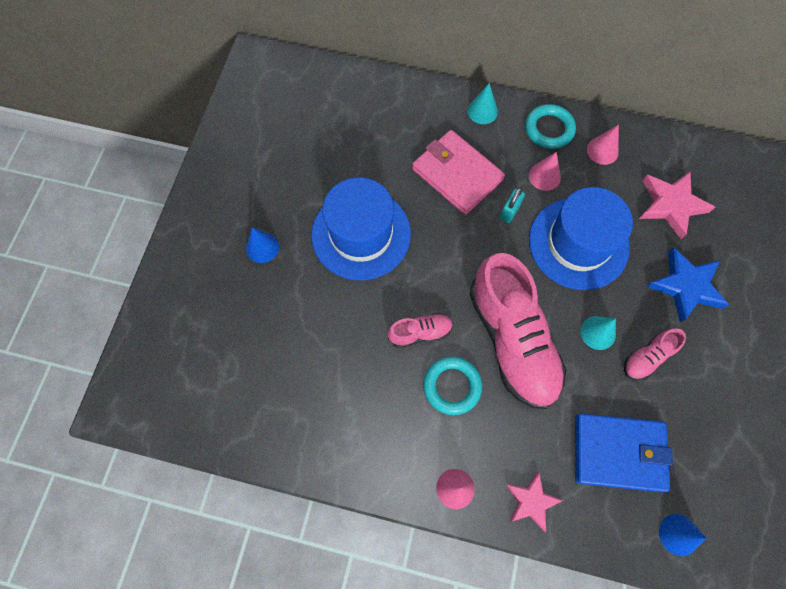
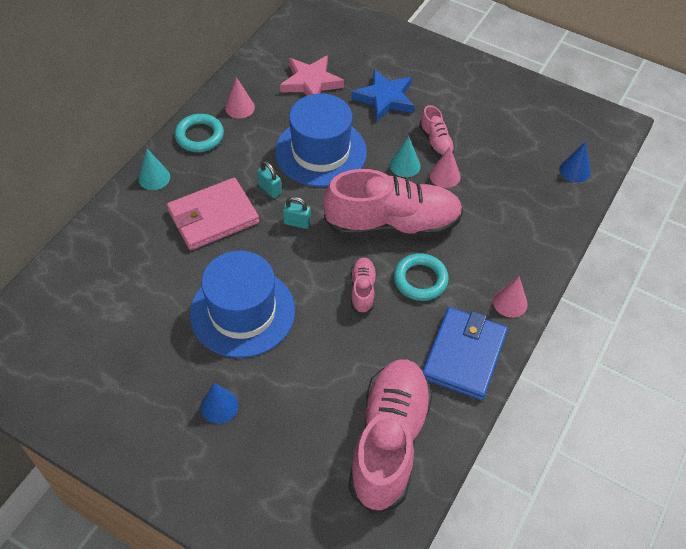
camera: 75 degrees left, 15 degrees down
pink star [506,472,563,532] -> none
pink cone [529,152,561,191] -> pink cone moved to [429,147,461,188]
blue wallet [575,413,673,492] -> blue wallet moved to [423,307,508,401]
none -> turquoise padlock [283,196,311,229]
none -> pink shoe [348,359,433,514]

